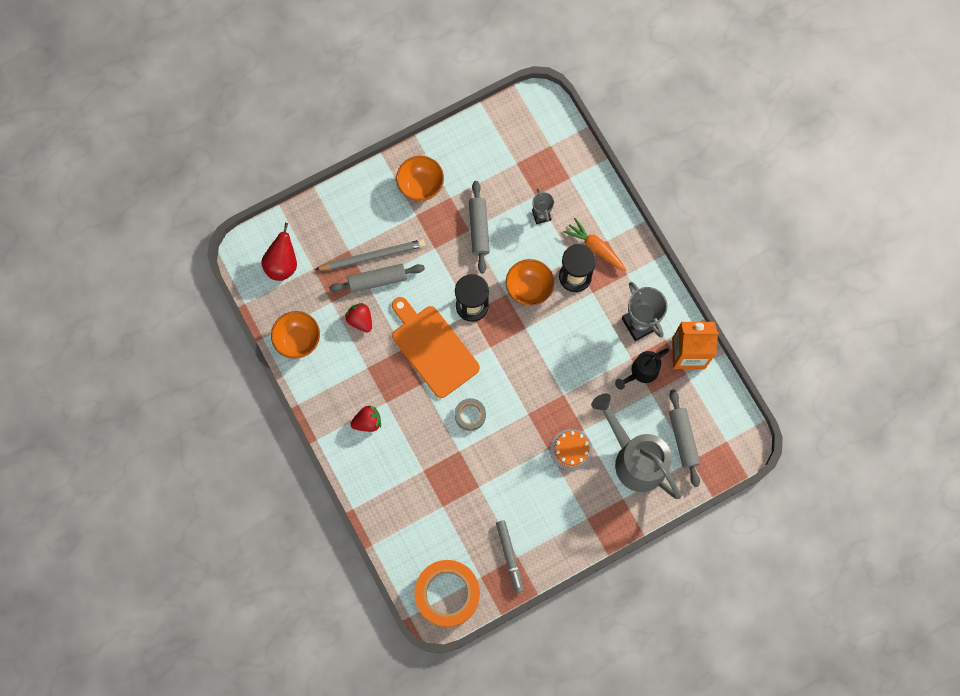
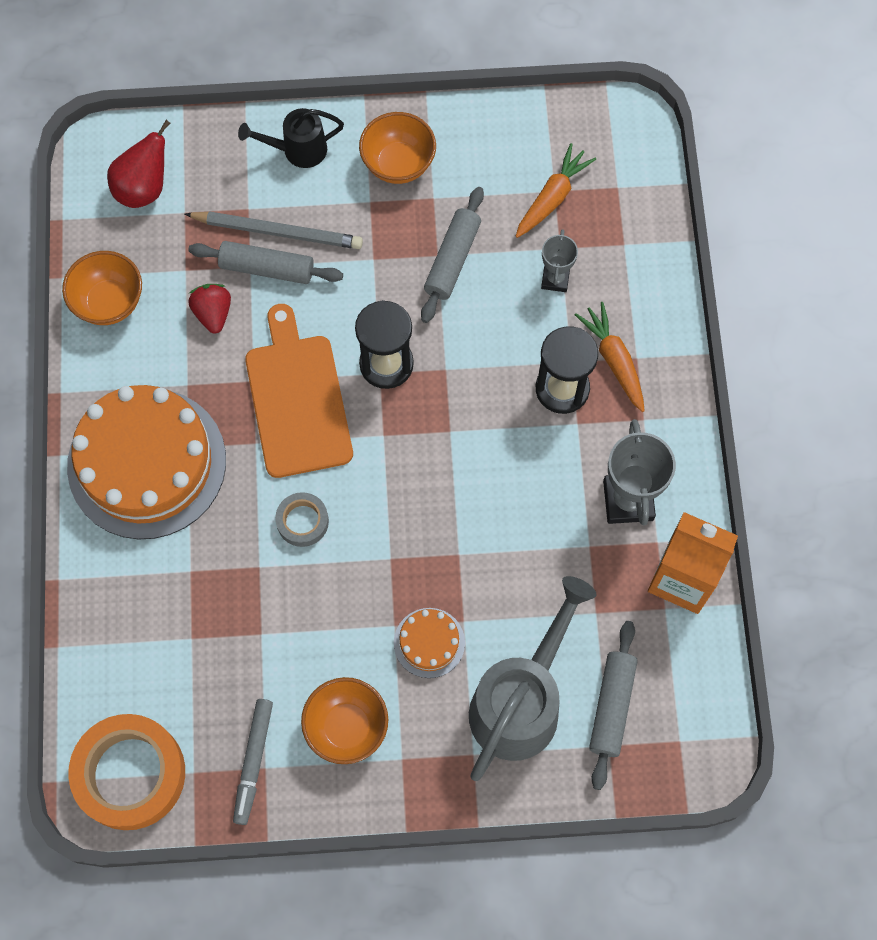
camera: 25 degrees right, 5 degrees down
red strawberry [350,406,381,432] -> orange cake [67,385,226,539]
orange bowl [506,259,554,306] -> orange bowl moved to [301,677,388,764]
grey watering can [591,393,681,499] -> grey watering can turned 45 degrees clockwise [469,576,597,781]
black watering can [615,348,669,390] -> black watering can moved to [238,108,344,168]
none -> orange carrot [516,143,596,238]

